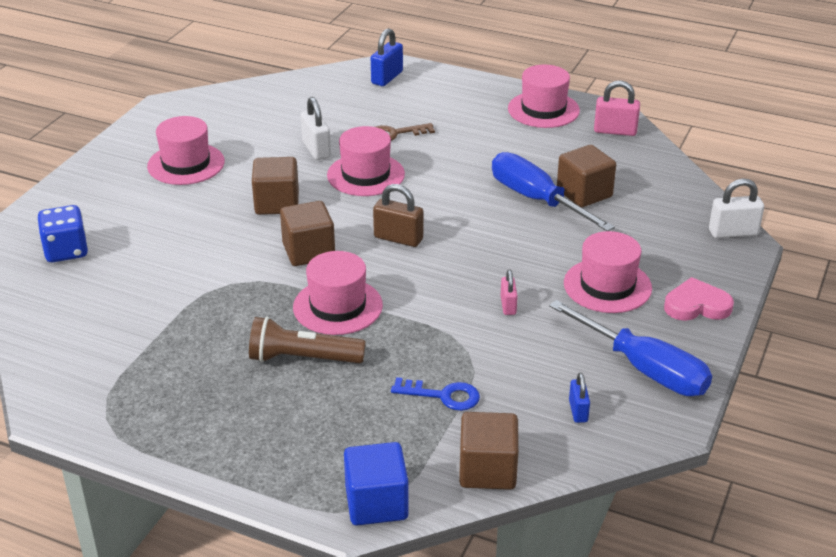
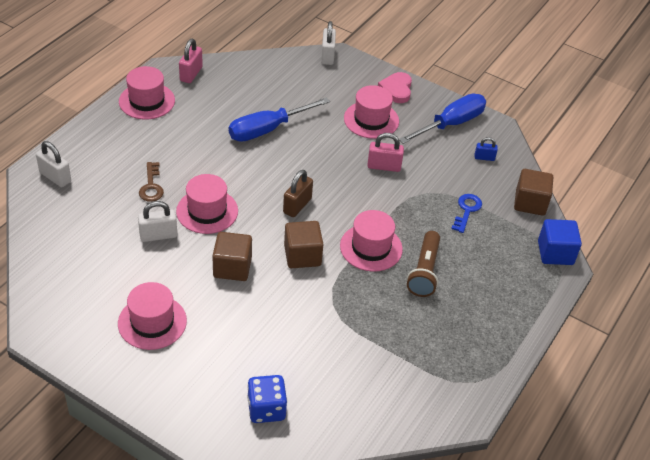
camera: 85 degrees left, 10 degrees up
blue padlock [371,28,403,86] -> white padlock [36,141,71,187]
pink padlock [501,270,518,315] -> pink padlock [367,133,404,172], size x1.61
brown cube [557,145,616,207] -> none

